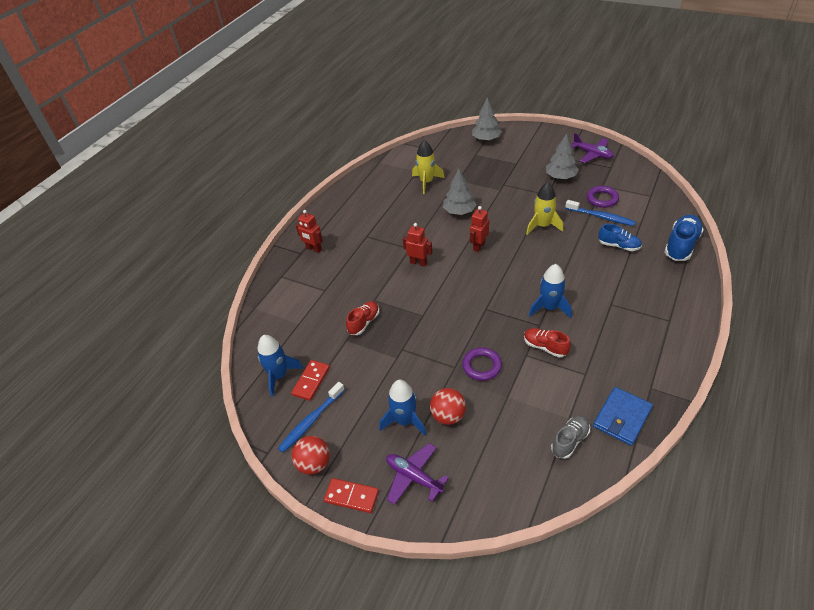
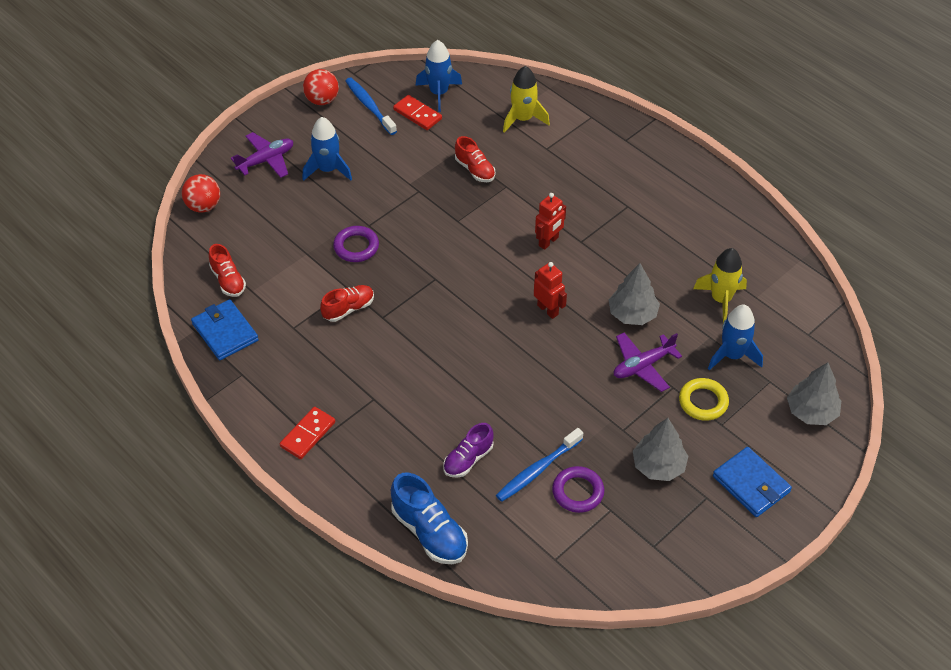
camera: 105 degrees right, 5 degrees up
red robot [296,210,323,253] -> none
red domino [324,478,379,513] -> red domino moved to [280,407,335,459]
red ball [430,388,466,425] -> red ball moved to [182,174,220,213]
yellow rocket [526,182,563,235] -> yellow rocket moved to [503,66,550,133]
blue rocket [529,264,572,318] -> blue rocket moved to [708,305,763,370]
grey shoe [551,416,590,459] -> red shoe [209,244,246,297]
purple plane [571,133,613,163] -> purple plane moved to [614,333,682,392]
blue shoe [598,224,642,251] -> purple shoe [443,423,494,478]
none -> yellow ring [679,378,729,421]
none -> blue wallet [713,447,792,517]

